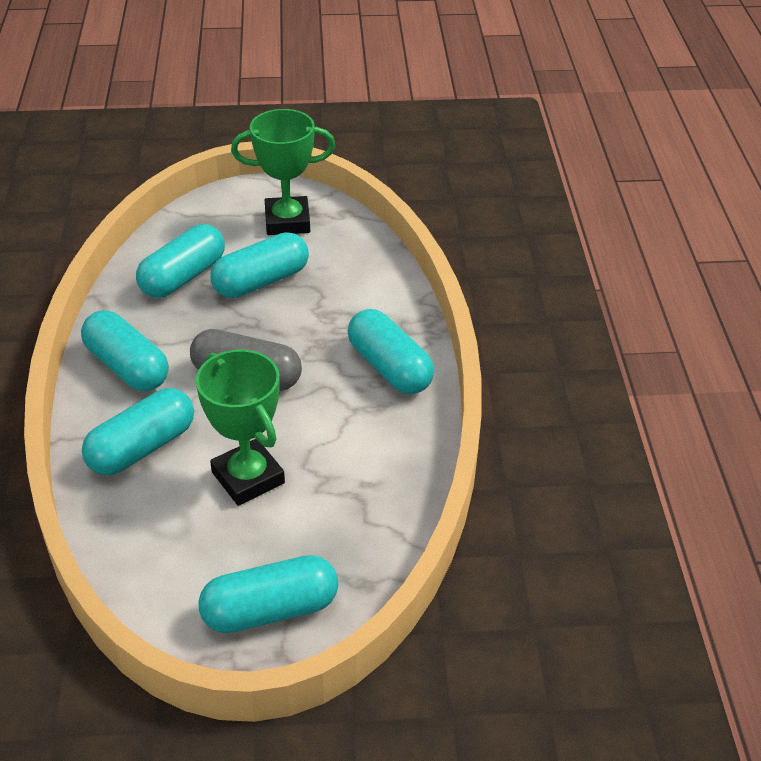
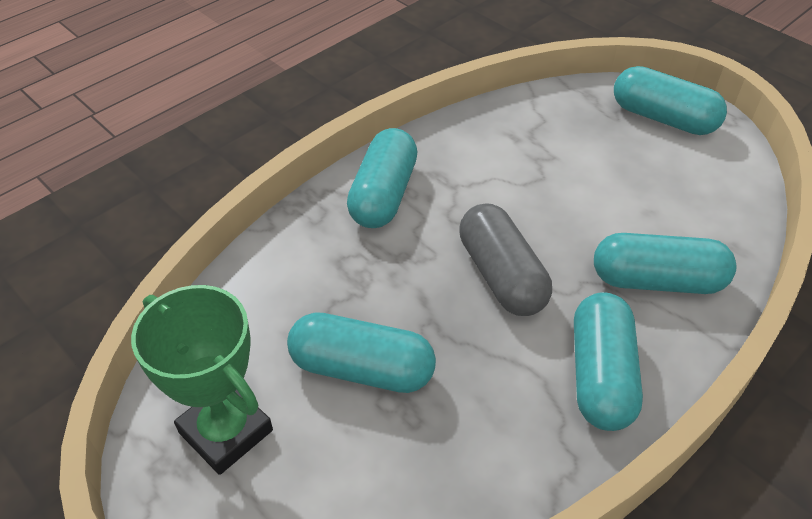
camera: 130 degrees left, 5 degrees up
turquoise capsule [136,224,225,298] -> none
green trophy [196,349,285,506] -> none

